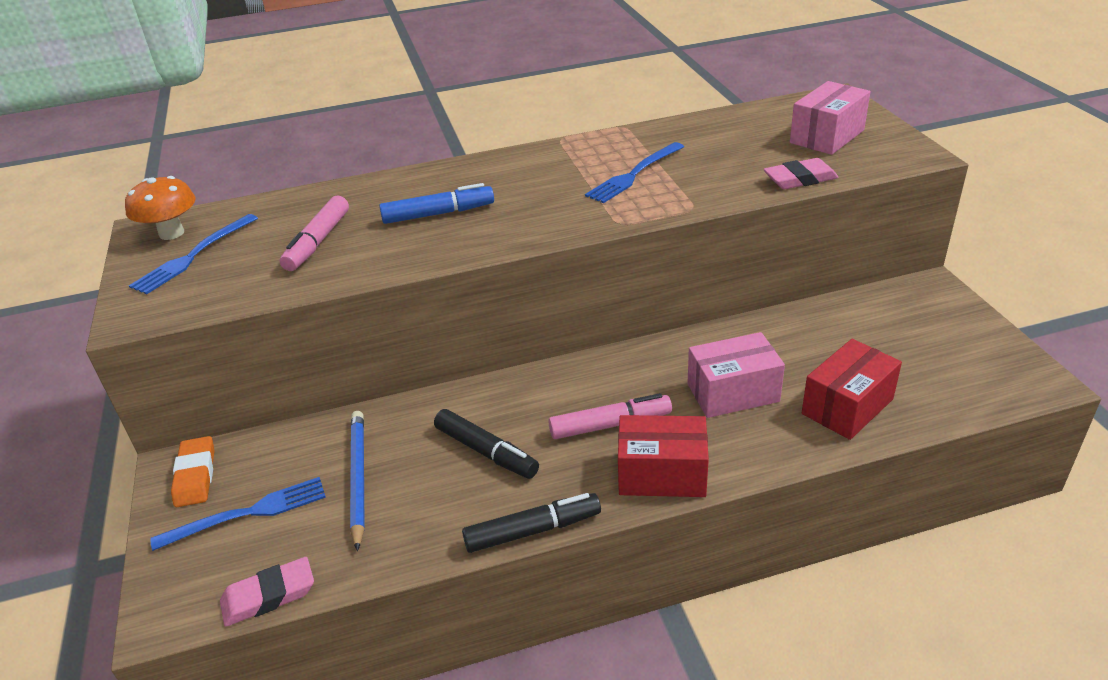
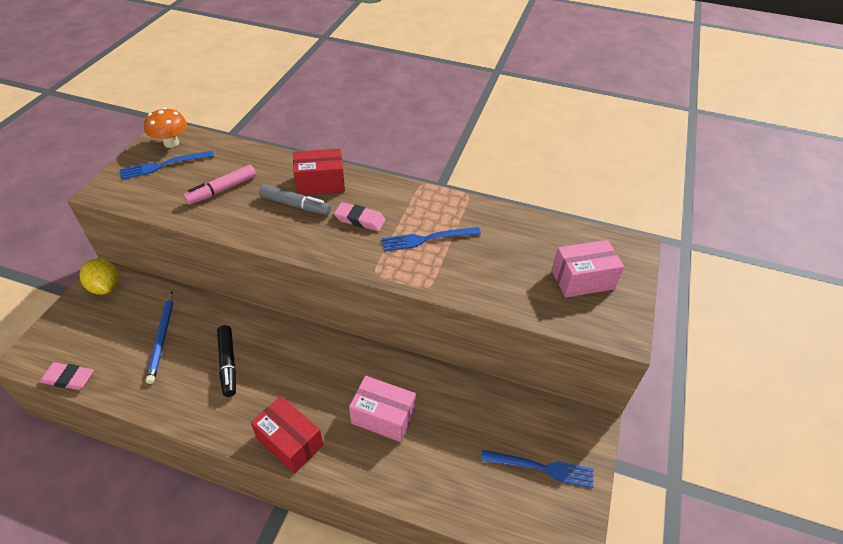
camera: 30 degrees right, 10 degrees up
blue fork [150,477,326,551] -> blue fork moved to [481,450,593,488]
orange eraser [171,436,214,507] -> yellow lemon [80,258,119,295]
blue pencil [350,411,365,551] -> blue pencil turned 150 degrees clockwise [146,292,173,384]
blue marker [379,183,494,224] -> grey marker [259,184,331,215]
black marker [462,493,601,553] -> none
pink marker [548,393,672,439] -> none
pink eraser [763,158,839,189] -> pink eraser moved to [334,202,386,231]
red box [802,339,902,440] -> red box moved to [293,148,345,195]

